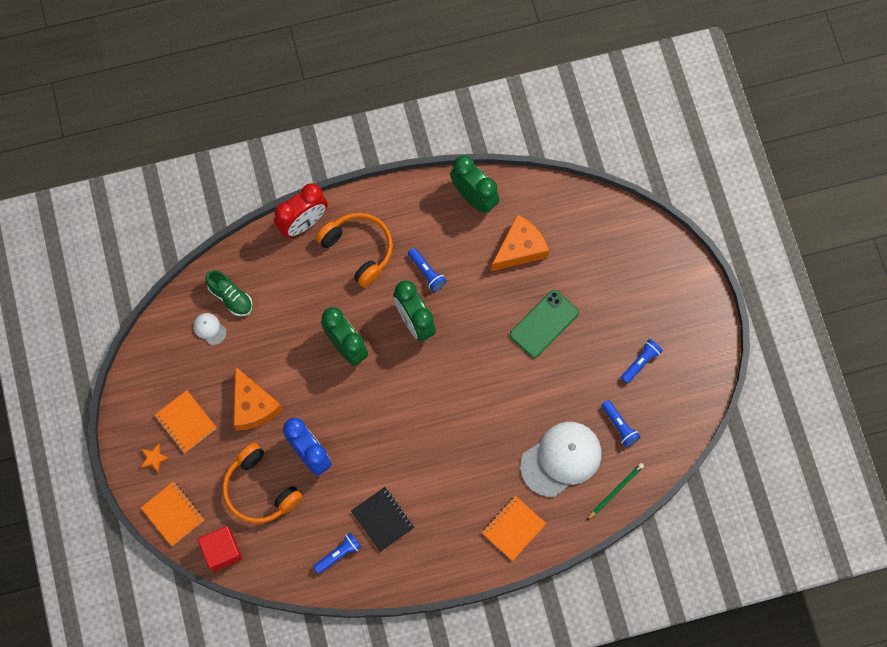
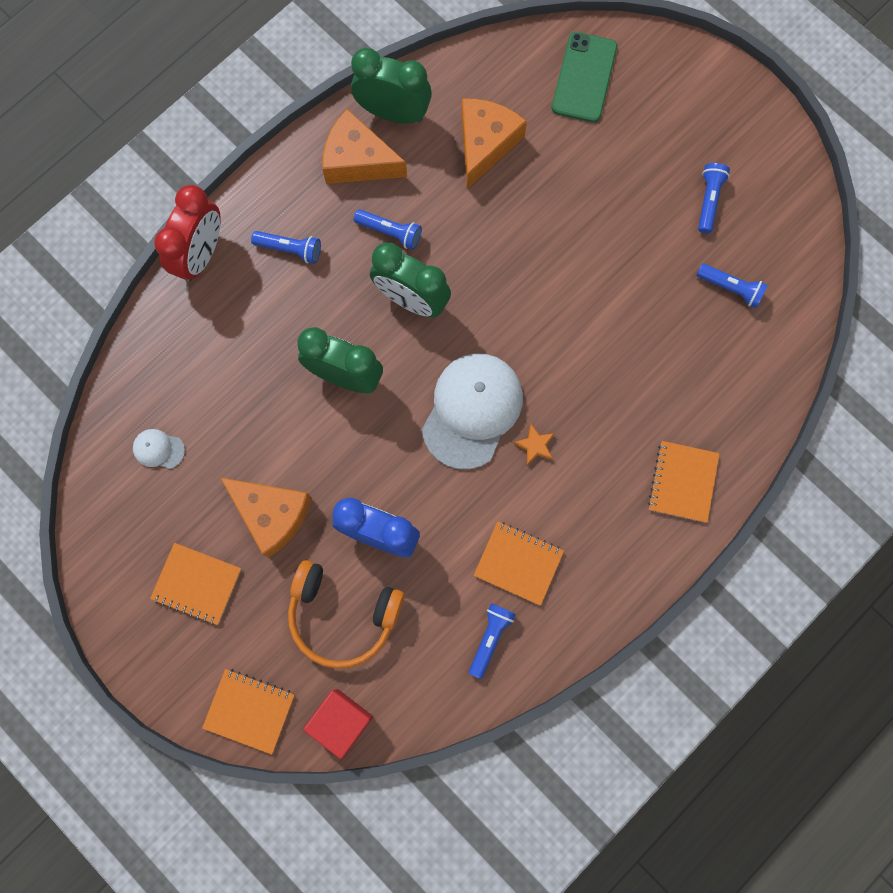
camera: 30 degrees left, 5 degrees up
orange star [141,444,170,473] -> orange star moved to [513,424,555,465]
green shoe [205,270,252,316] -> none
orange headphones [316,212,393,287] -> blue flashlight [251,231,321,264]
black notebook [351,487,414,552] -> orange notebook [474,521,564,606]
green phone [510,290,579,358] -> green phone moved to [552,32,617,123]
white cap [520,422,602,497] -> white cap moved to [422,353,523,469]
green pencil [587,463,644,520] -> none
none -> orange cheese [322,109,407,184]

